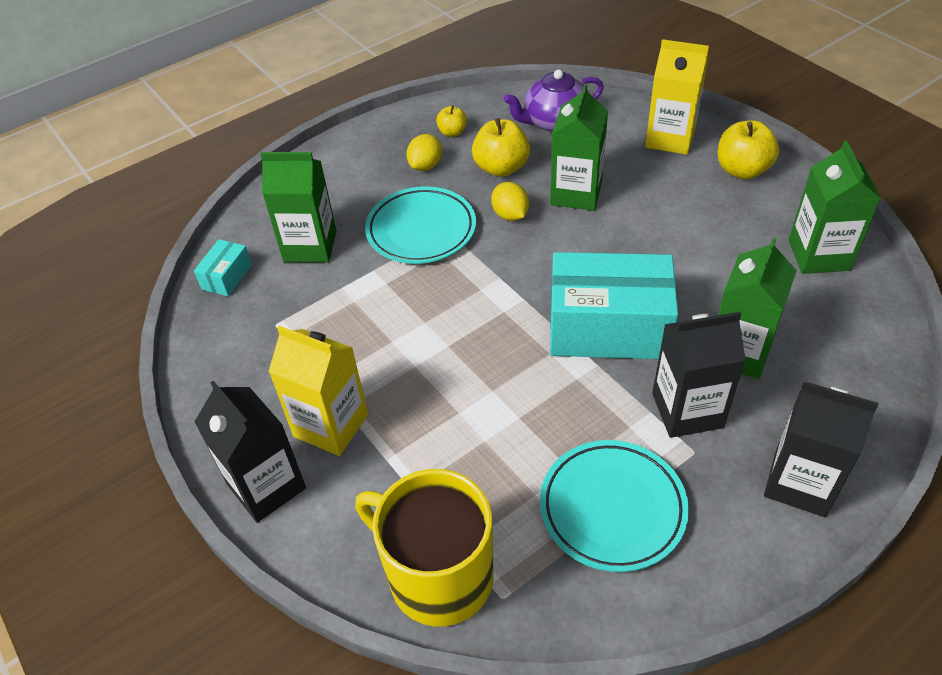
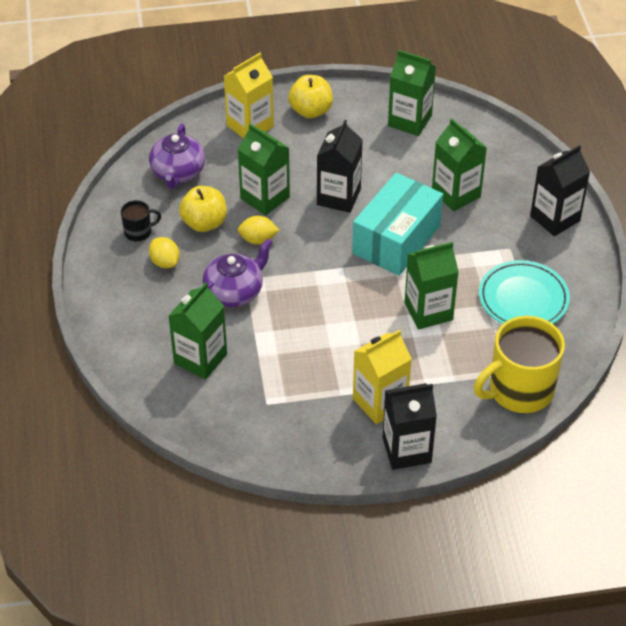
camera: 65 degrees left, 0 degrees up
turquoise box [194,239,252,297] -> none
turquoise plate [365,186,476,264] -> purple teapot [202,238,273,307]
yellow apple [436,106,467,137] -> black mug [121,200,161,241]
black carton [652,312,746,438] -> black carton moved to [317,120,363,213]
none -> green carton [405,242,459,330]

